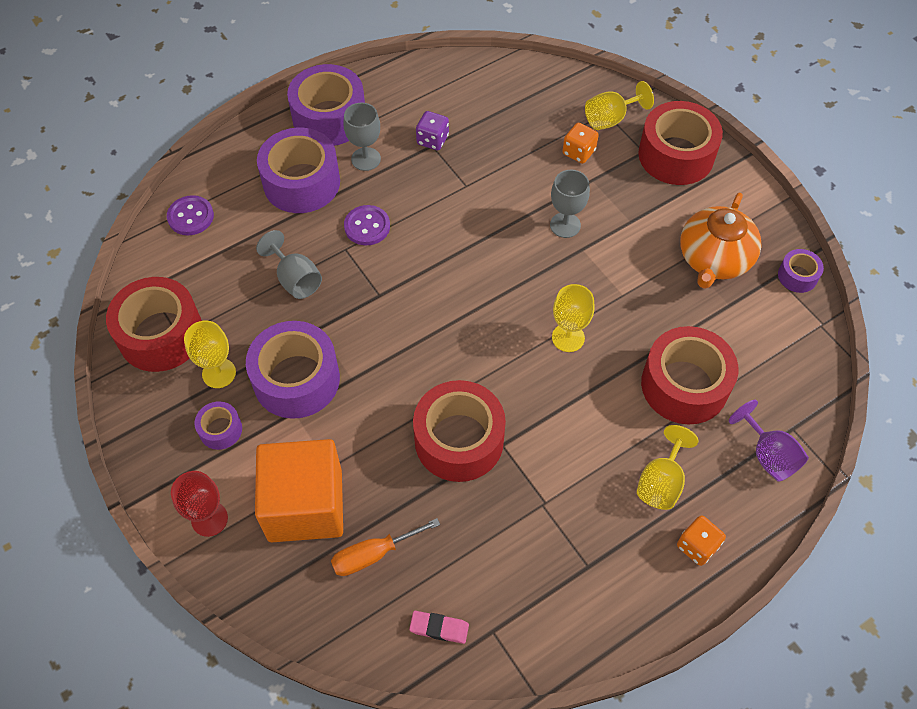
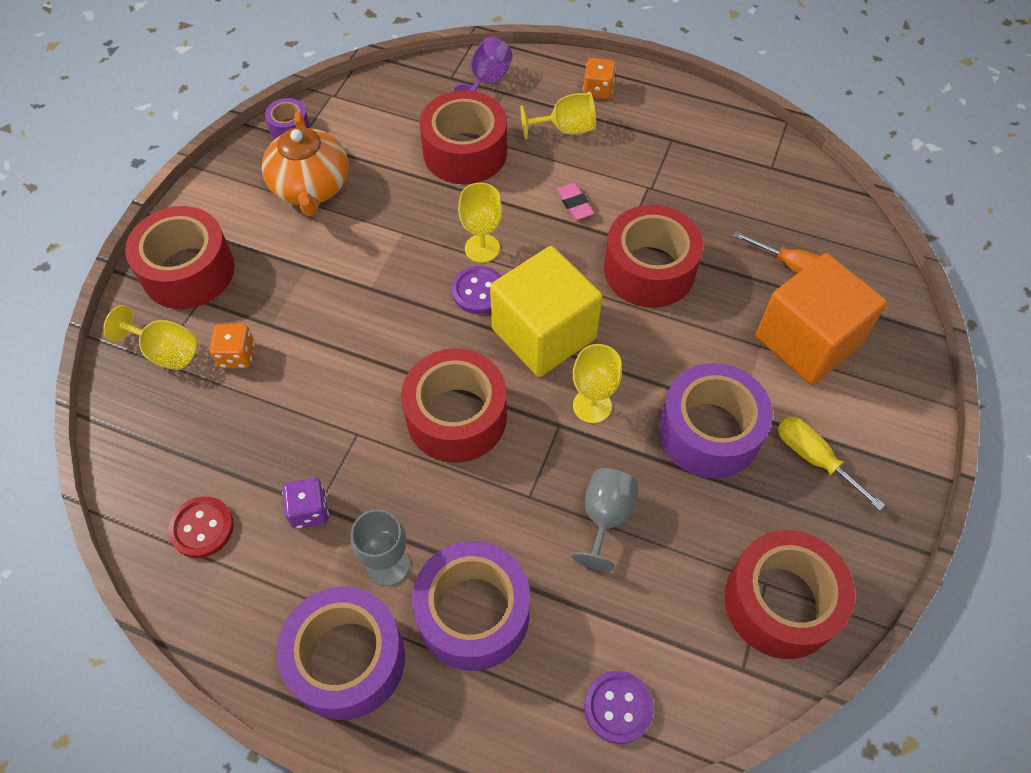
camera: 125 degrees left, 0 degrees up
red goblet [171,471,228,537] -> none
yellow goblet [184,321,236,388] -> yellow goblet moved to [573,344,622,423]
purple tape [194,401,242,450] -> yellow screwdriver [778,416,885,511]
purple button [344,205,390,245] -> purple button moved to [451,266,502,314]
pink eraser [409,611,469,644] -> pink eraser moved to [556,183,594,220]
grey goblet [550,170,590,238] -> none
orange teapot [680,192,762,289] -> orange teapot turned 90 degrees clockwise [262,112,349,216]
none -> red button [168,496,234,558]
none -> red tape [401,348,507,463]
none -> yellow cube [490,246,602,377]

